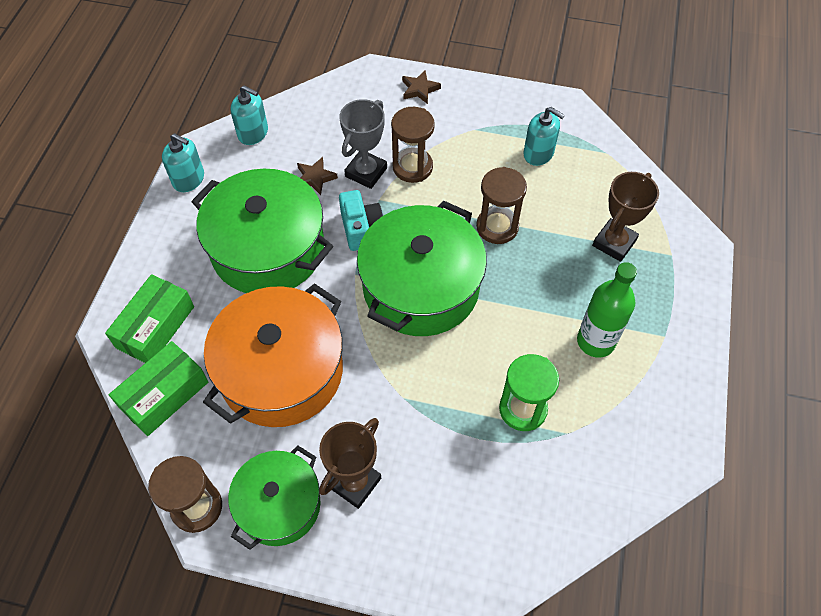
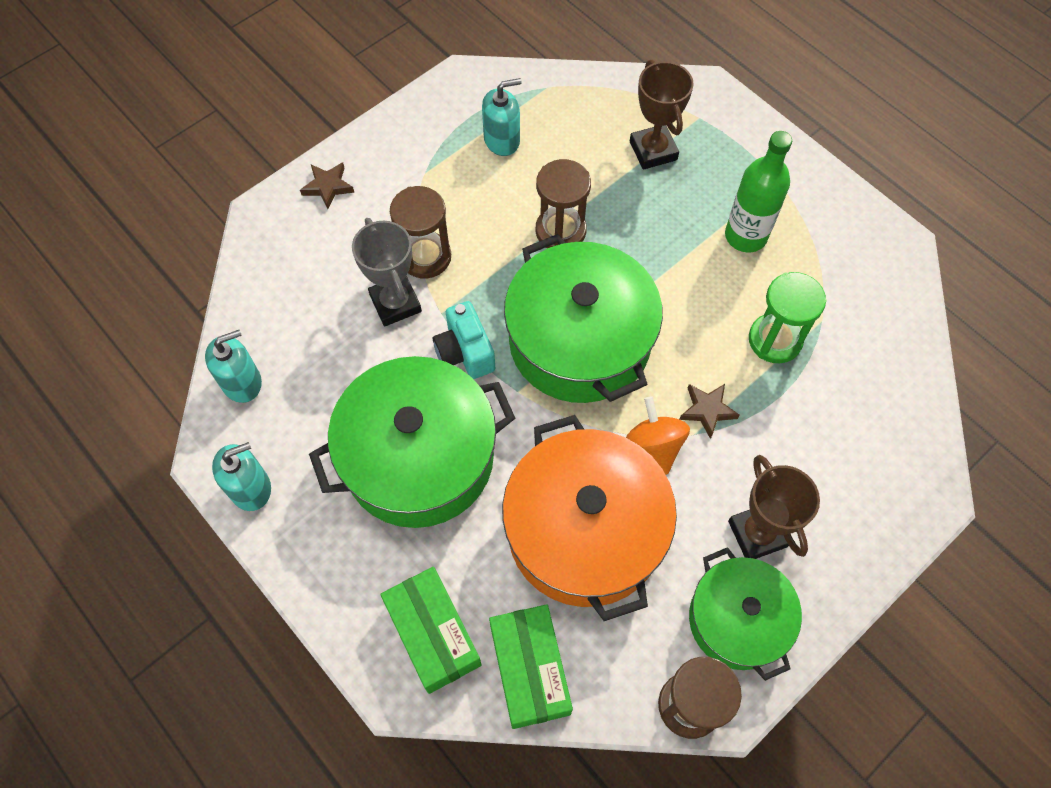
camera: 55 degrees left, 5 degrees up
brown star [297,157,338,195] -> brown star moved to [679,384,740,439]
turquoise camera [339,190,383,251] -> turquoise camera turned 135 degrees counterclockwise [433,301,495,379]
none -> orange spinning top [626,396,690,475]

